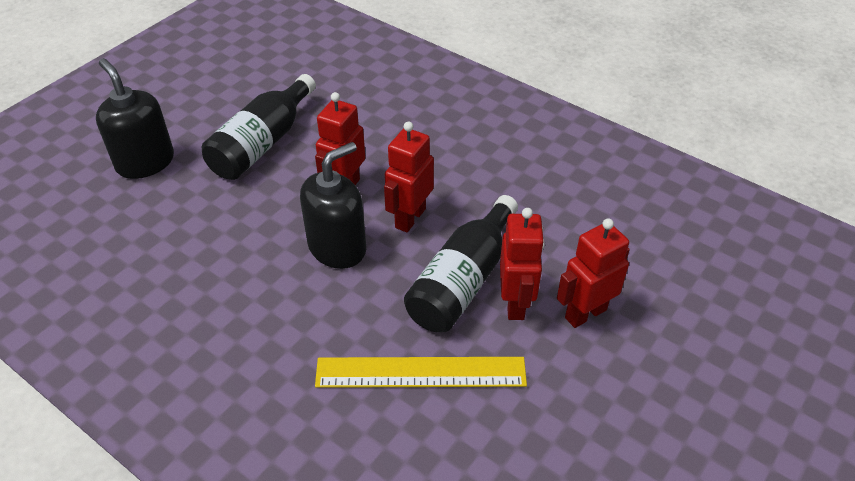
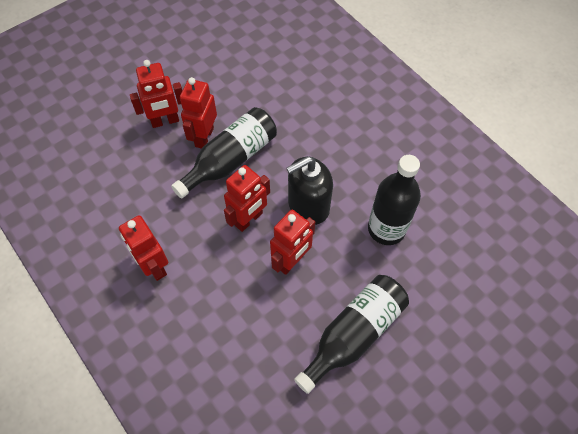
camera: 165 degrees left, 15 degrees up
black soap dispenser [96,58,174,179] -> none
yellow ruler [315,357,527,388] -> none
none -> red robot [119,215,168,281]
none -> black bottle [368,155,421,245]

